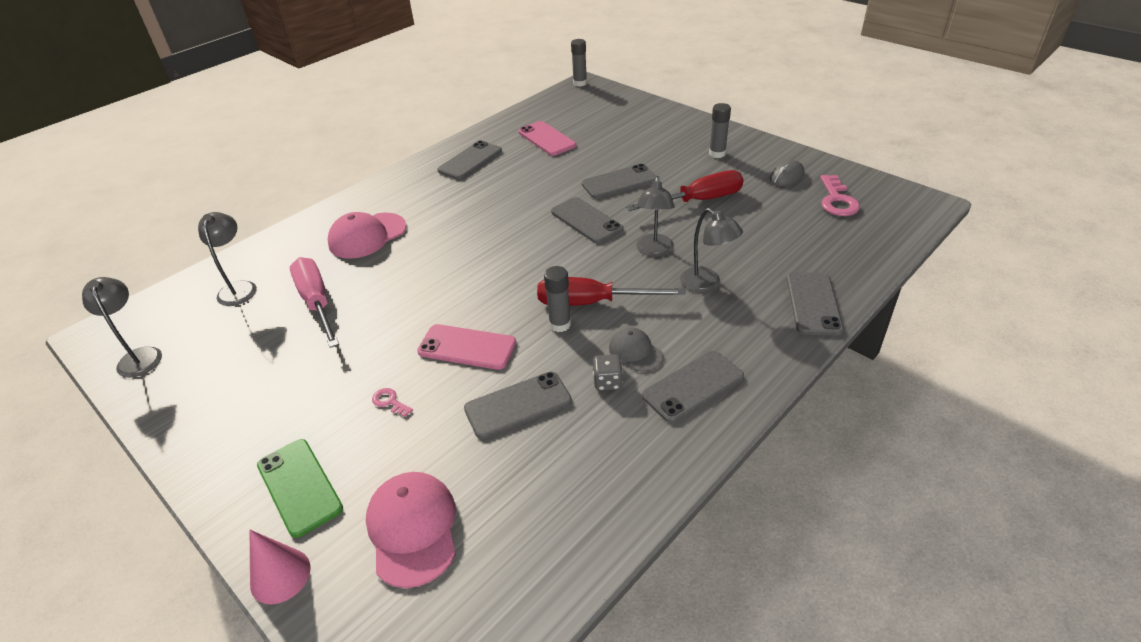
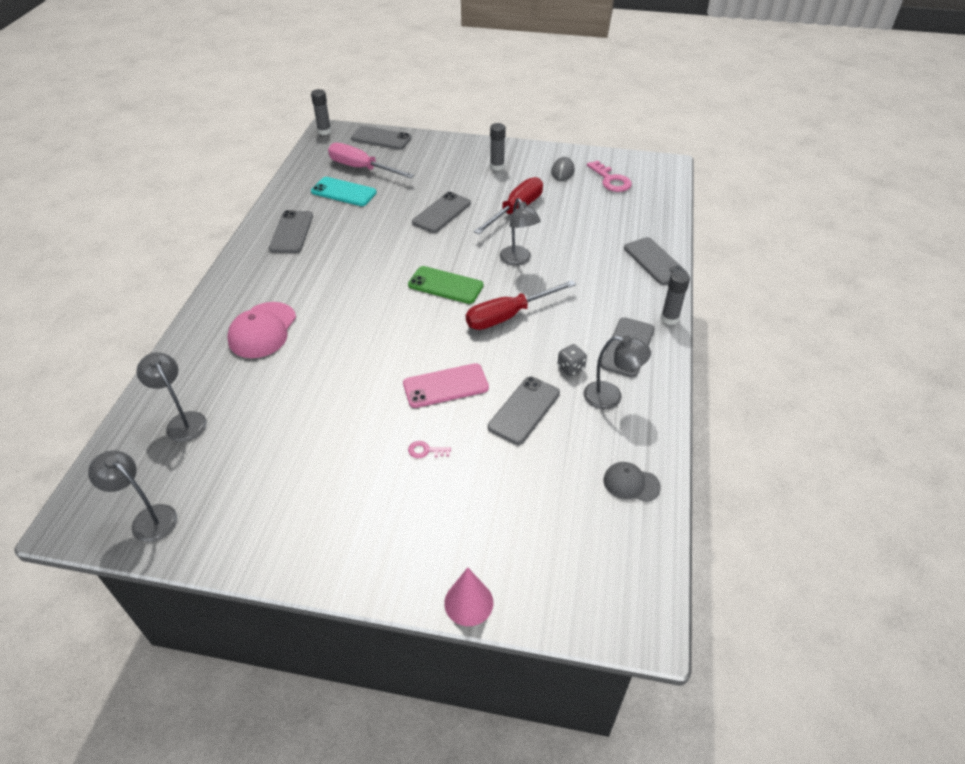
camera: 35 degrees left, 5 degrees up
green phone [257,439,343,538] -> green phone moved to [408,266,484,304]
pink screwdriver [290,257,339,348] -> pink screwdriver moved to [328,143,414,178]
pink cap [366,472,456,588] -> none
pink phone [518,121,576,156] -> turquoise phone [311,177,377,206]
grey glue stick [544,266,571,332] -> grey glue stick moved to [661,271,690,325]
grey phone [551,197,623,244] -> grey phone moved to [351,126,411,149]
grey cap [609,327,663,372] -> grey cap moved to [603,462,661,502]
grey lamp [680,208,743,293] -> grey lamp moved to [583,335,651,410]

